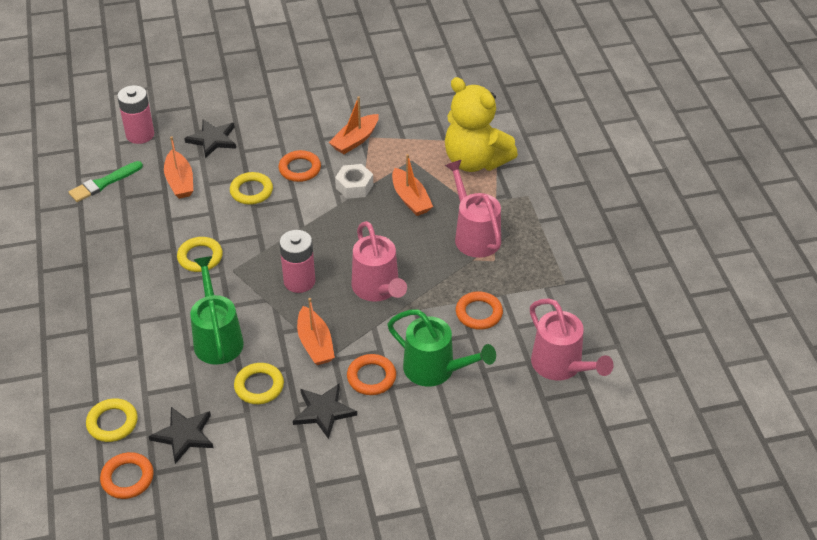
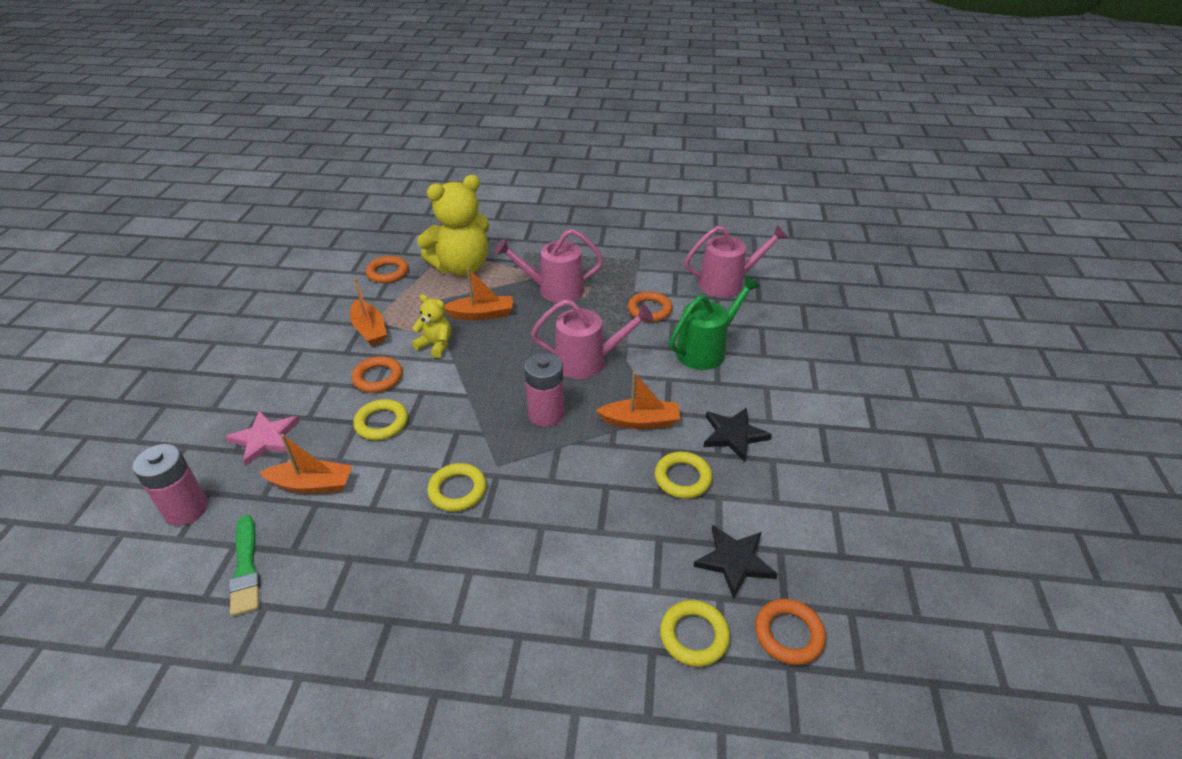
camera: 70 degrees left, 5 degrees down
black star [184,120,236,158] -> pink star [225,411,299,466]
green watering can [190,256,244,365] -> none
white nut [335,164,373,199] -> yellow teddy bear [412,294,451,358]
orange ring [347,354,396,395] -> orange ring moved to [366,256,408,283]

